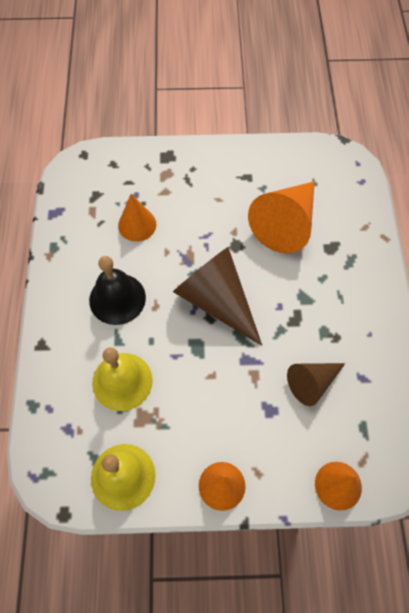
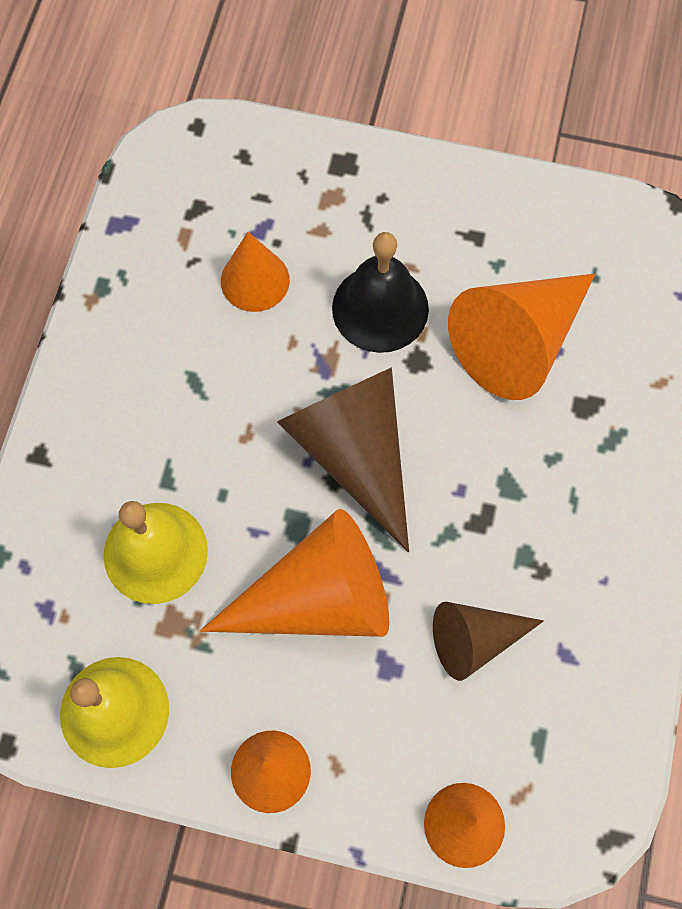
camera: 15 degrees right, 5 degrees up
black bell [89,256,146,325] -> black bell moved to [332,232,429,353]
none -> orange cone [200,509,389,637]

